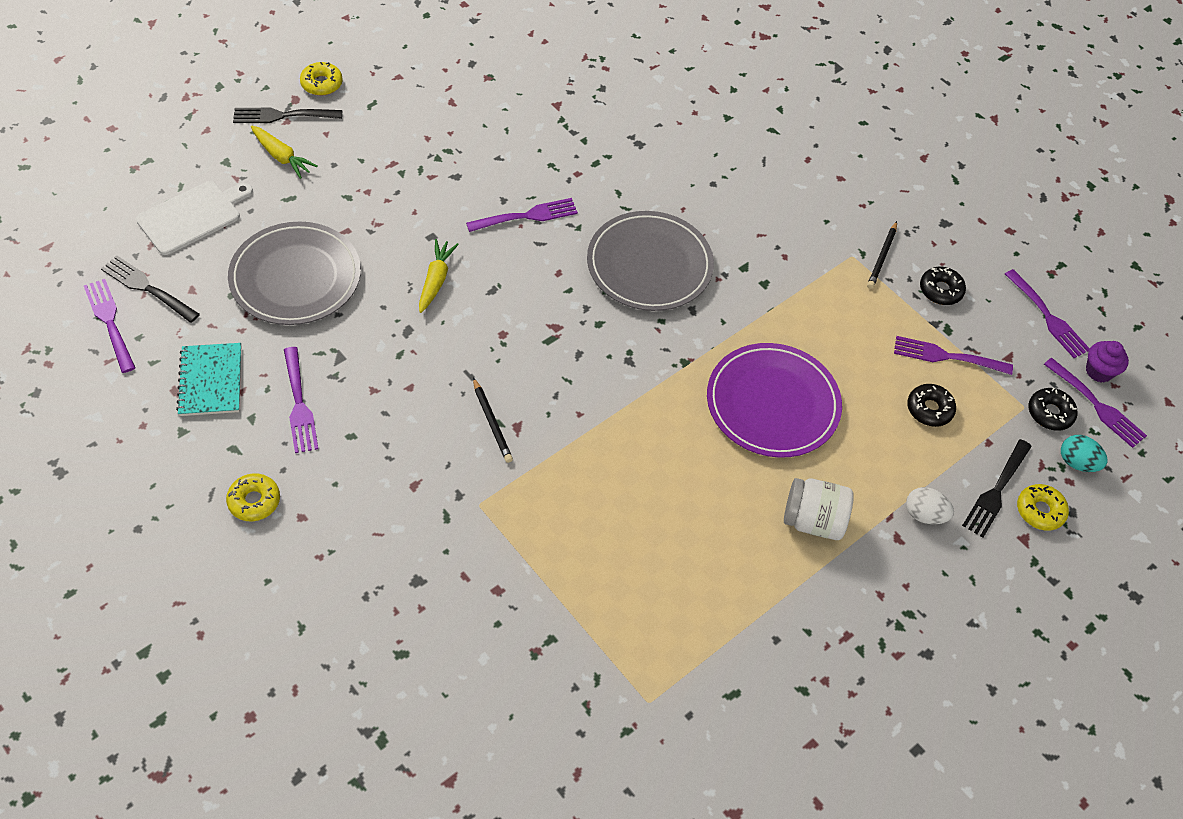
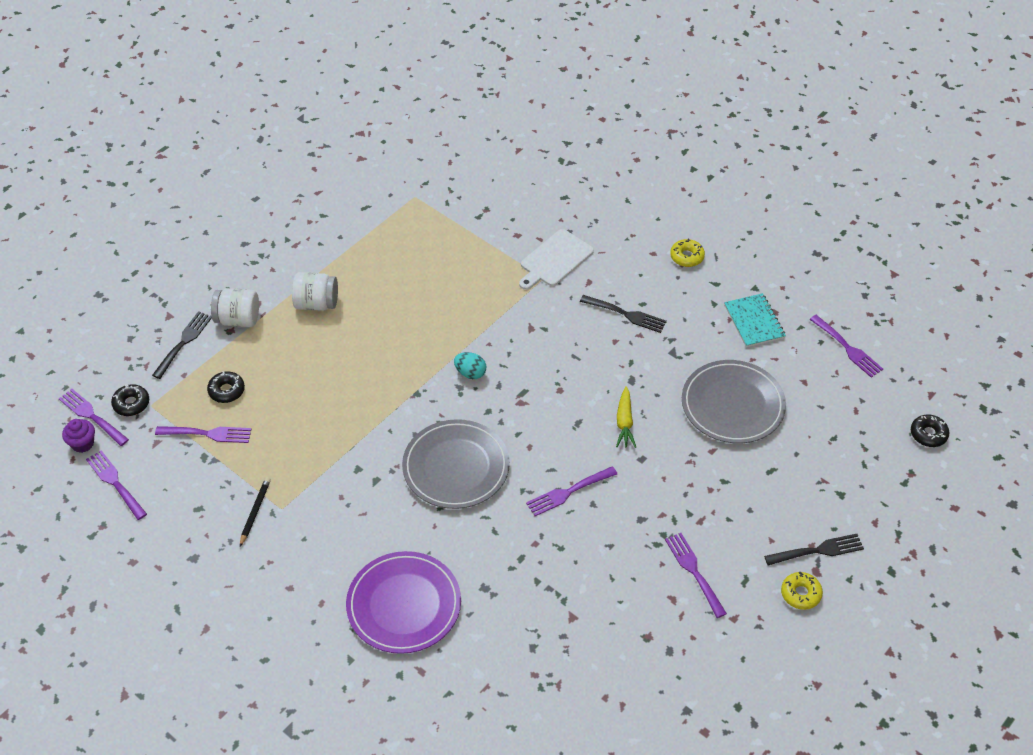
camera: 175 degrees right, 5 degrees down
black fork [101,255,200,323] -> black fork moved to [580,295,667,333]
white cutting board [136,181,253,255] -> white cutting board moved to [519,229,594,290]
yellow carrot [251,126,318,179] -> none
purple fork [284,347,318,453] -> purple fork moved to [665,533,727,618]
black pencil [473,377,513,463] -> none
purple plate [707,343,842,458] -> purple plate moved to [346,551,461,654]
white egg [906,487,954,524] -> white jar [211,288,259,327]
black donut [920,267,966,305] -> black donut moved to [911,414,949,447]
yellow donut [1017,484,1069,531] -> none
turquoise egg [1061,435,1108,472] -> turquoise egg moved to [454,352,486,379]

